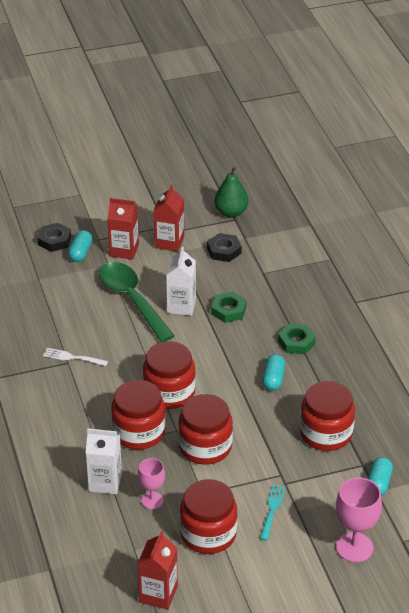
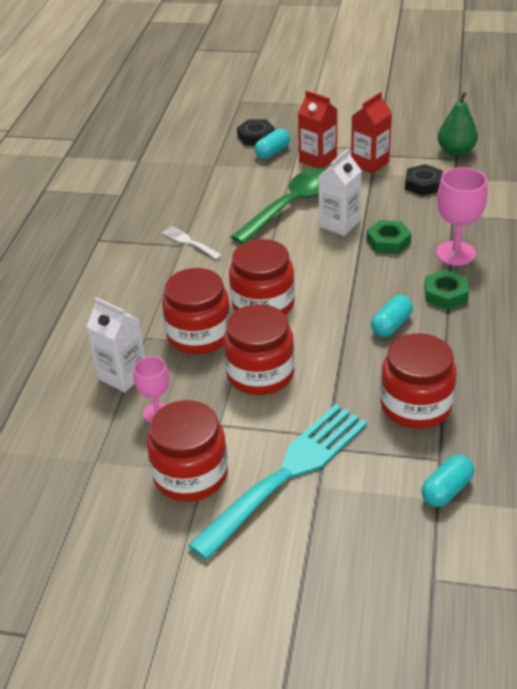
camera: 30 degrees right, 0 degrees up
green spoon [99,262,175,342] -> green spoon turned 45 degrees clockwise [231,168,326,244]
red carton [137,531,178,610] -> none
turquoise fork [260,485,286,541] -> turquoise fork [188,404,367,560], size x2.34
pink goblet [336,477,382,562] -> pink goblet moved to [436,167,488,265]

